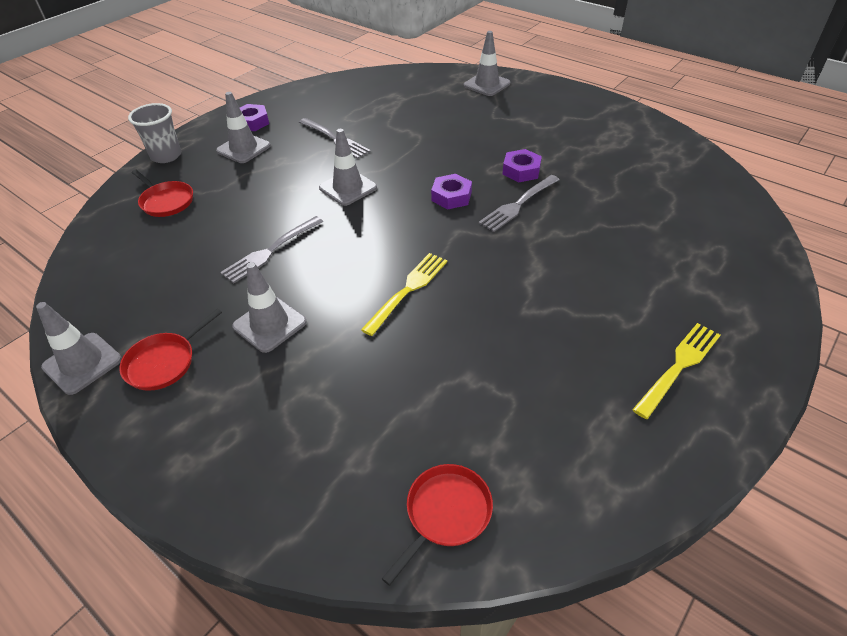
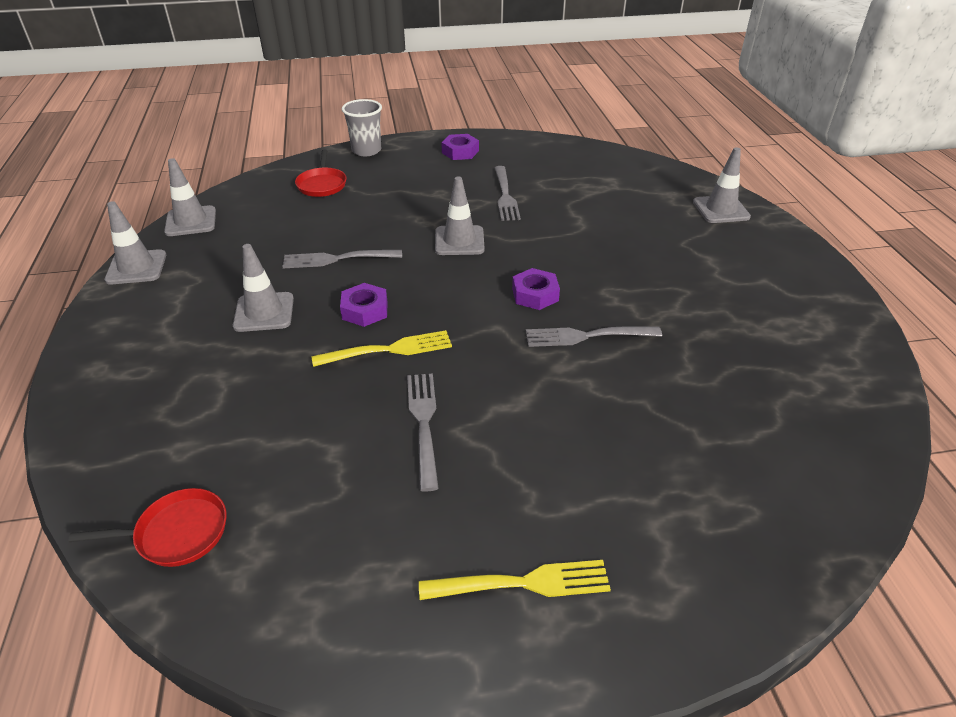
camera: 40 degrees right, 5 degrees down
red pan [119,308,222,391] -> none
grey traffic cone [216,92,271,163] -> grey traffic cone moved to [164,158,216,236]
purple nut [502,149,542,182] -> purple nut moved to [340,283,388,327]
none -> grey fork [407,373,439,492]

